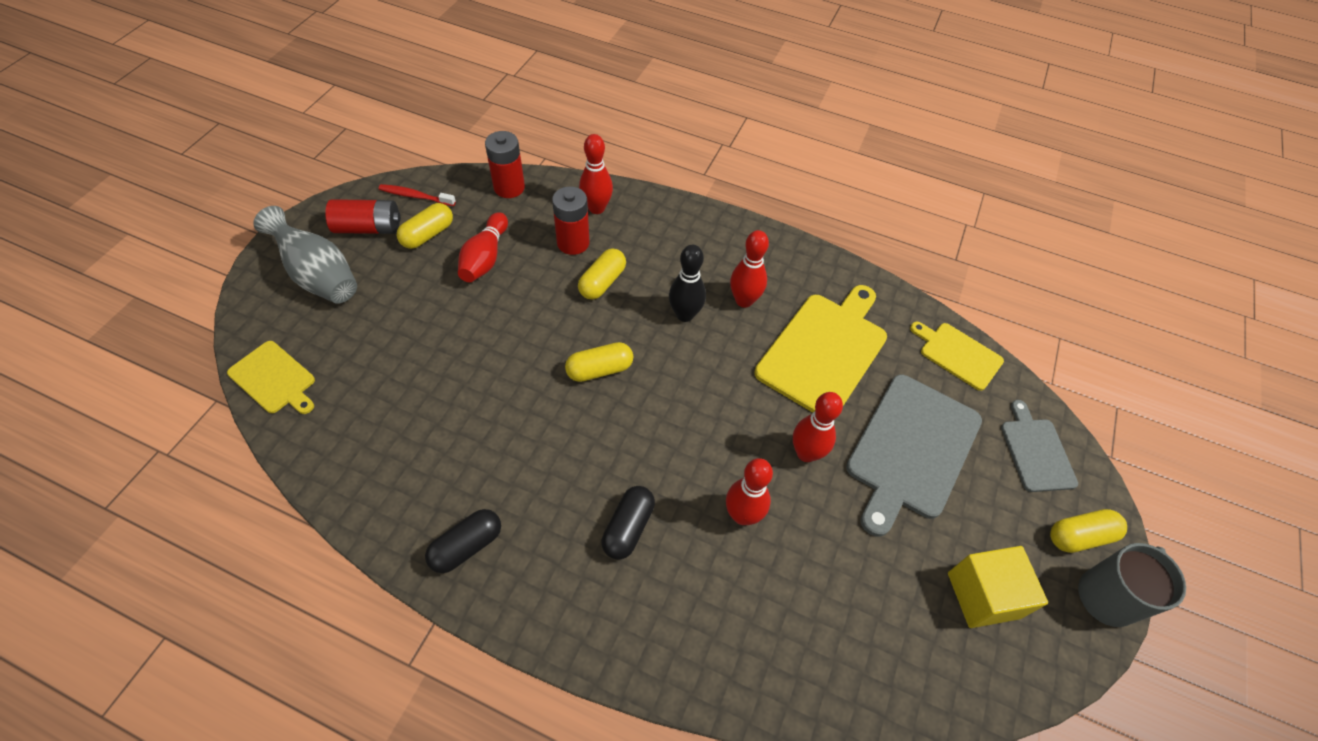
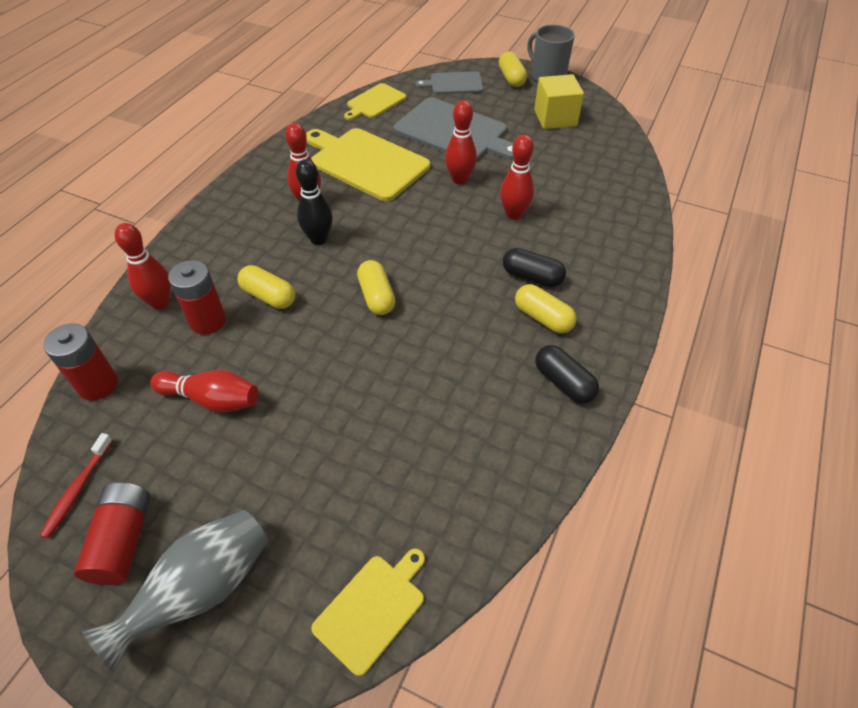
camera: 85 degrees left, 5 degrees down
yellow capsule [396,203,453,249] -> yellow capsule moved to [515,284,577,333]

